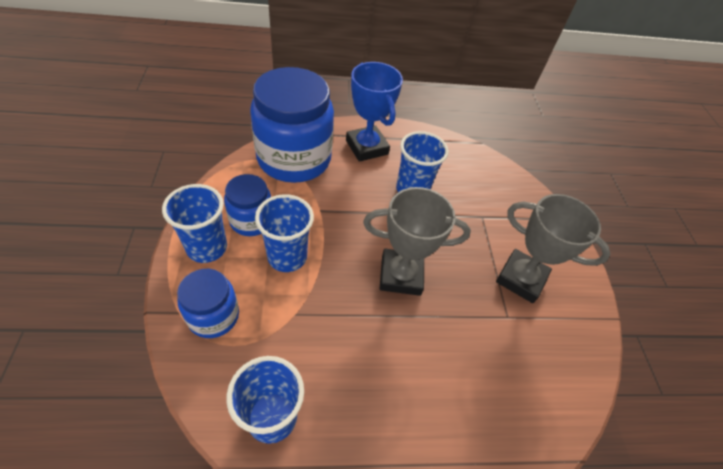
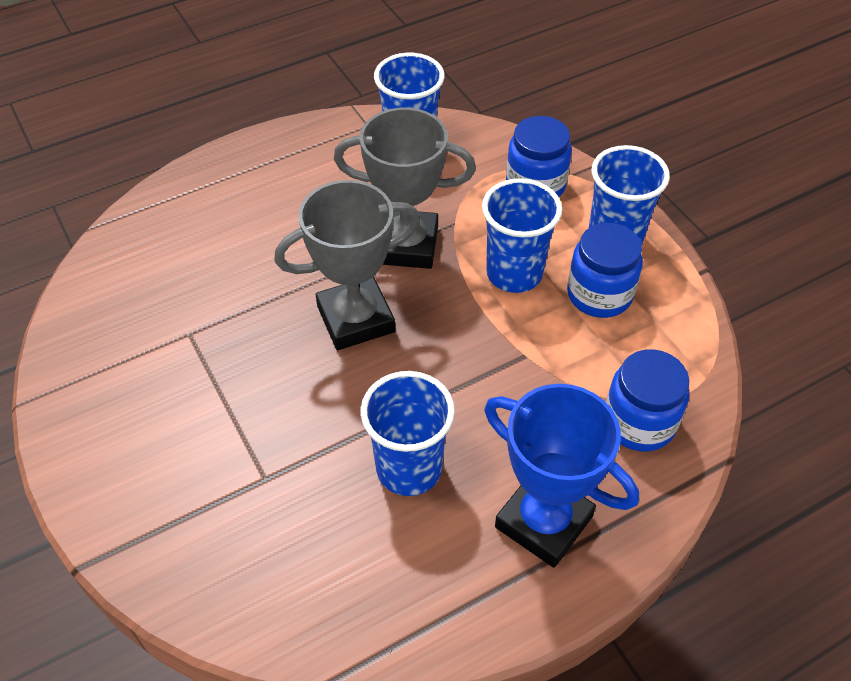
camera: 160 degrees right, 0 degrees up
blue jar [250,67,334,183] -> blue jar [606,349,690,452], size x0.51
grey trophy [496,194,611,303] -> grey trophy moved to [334,108,476,269]

